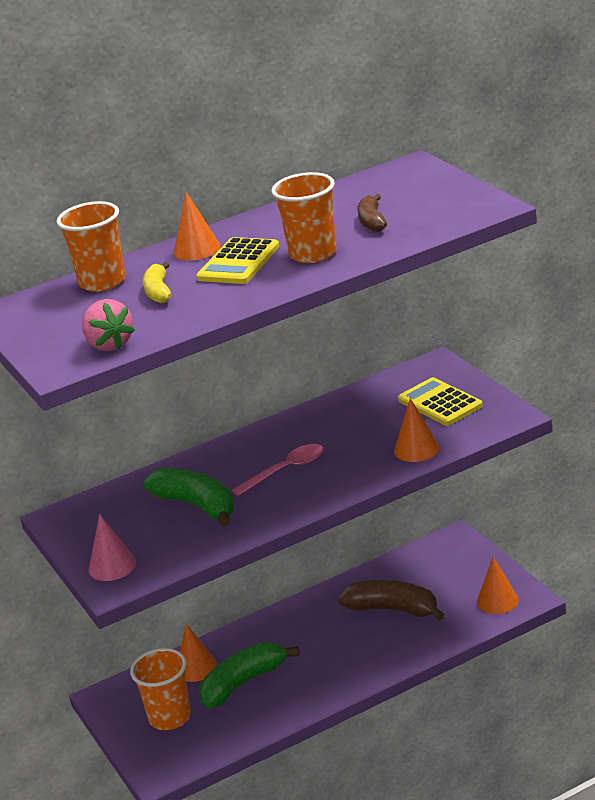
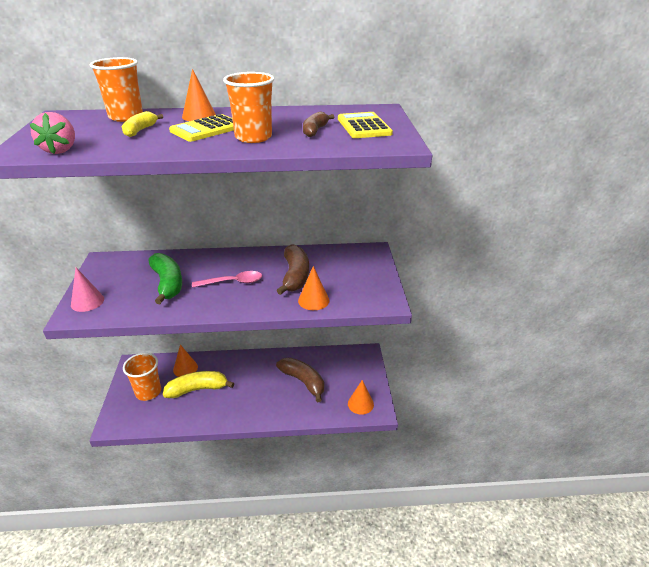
camera: 20 degrees right, 5 degrees up
green banana [199,642,300,708] -> yellow banana [163,371,234,398]
yellow calculator [398,377,483,426] -> yellow calculator moved to [338,112,393,138]
none -> brown banana [277,244,309,295]

